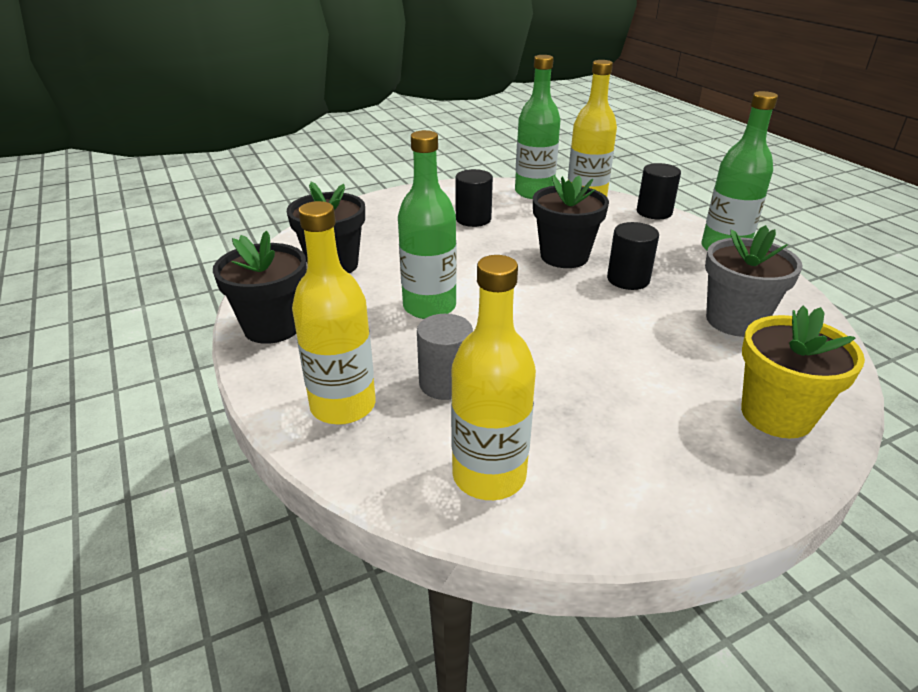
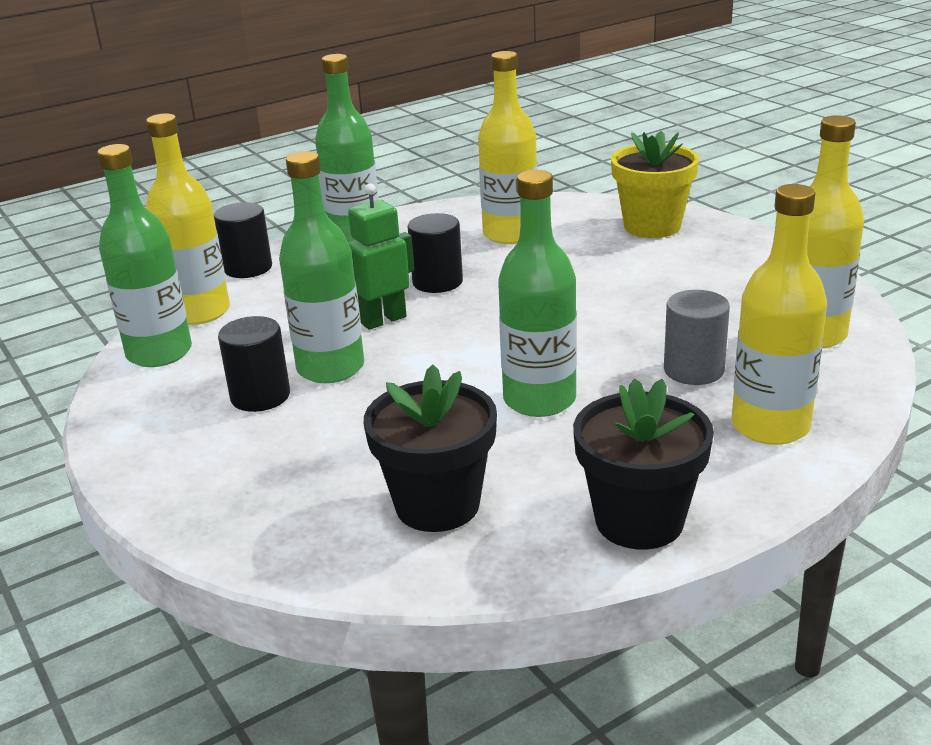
camera: 95 degrees left, 5 degrees down
black flower pot [533,176,609,268] -> green robot [348,183,414,330]
grey flower pot [705,225,802,337] -> yellow bottle [478,51,537,244]
none -> green bottle [279,151,364,383]

